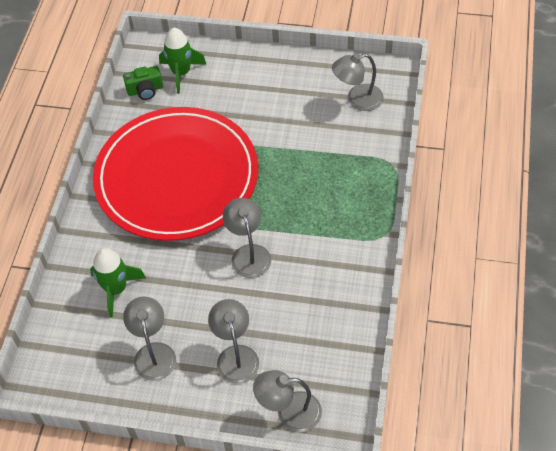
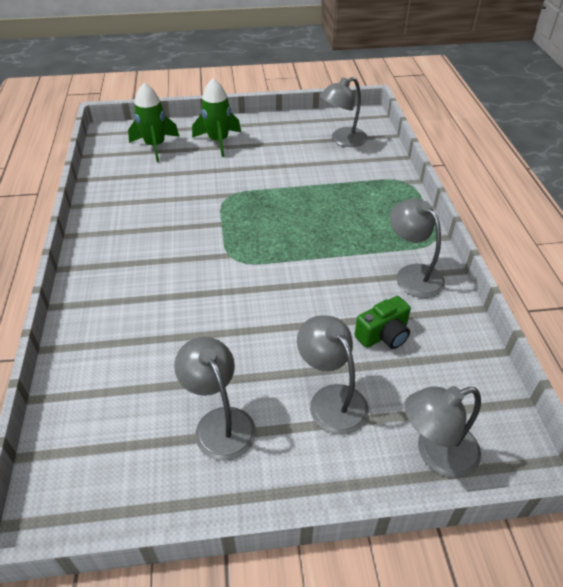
camera: 20 degrees left, 10 degrees down
green rocket [90,248,146,318] -> green rocket moved to [192,78,241,157]
red plate [93,107,258,241] -> none
green camera [123,66,163,100] -> green camera moved to [355,296,411,349]
grey lamp [223,198,271,278] -> grey lamp moved to [390,199,445,298]

